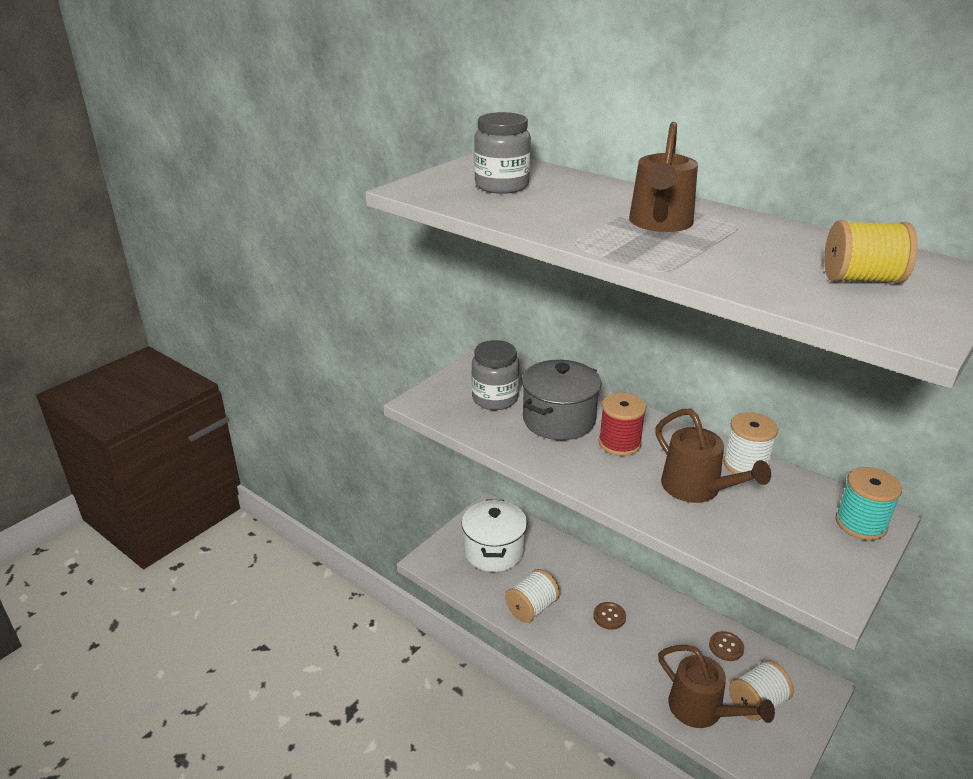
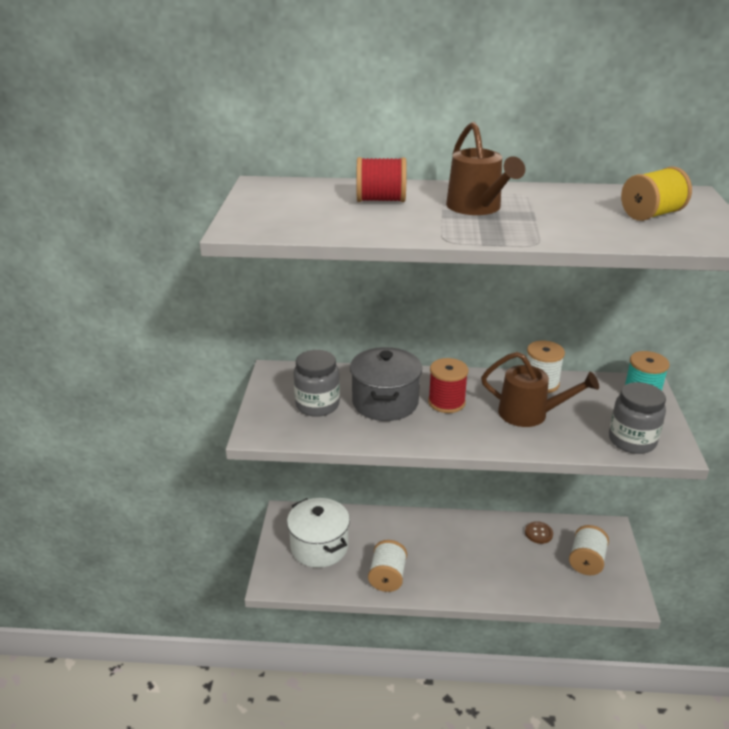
camera: 35 degrees left, 0 degrees up
grey jar [474,112,531,194] -> grey jar moved to [609,382,666,454]
brown button [593,602,626,630] -> none
brown watering can [658,645,775,728] -> none
none -> red spool [356,157,407,202]

